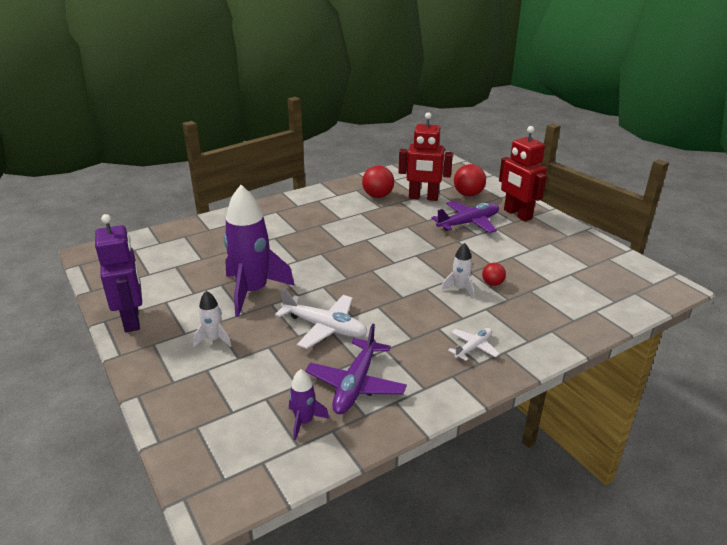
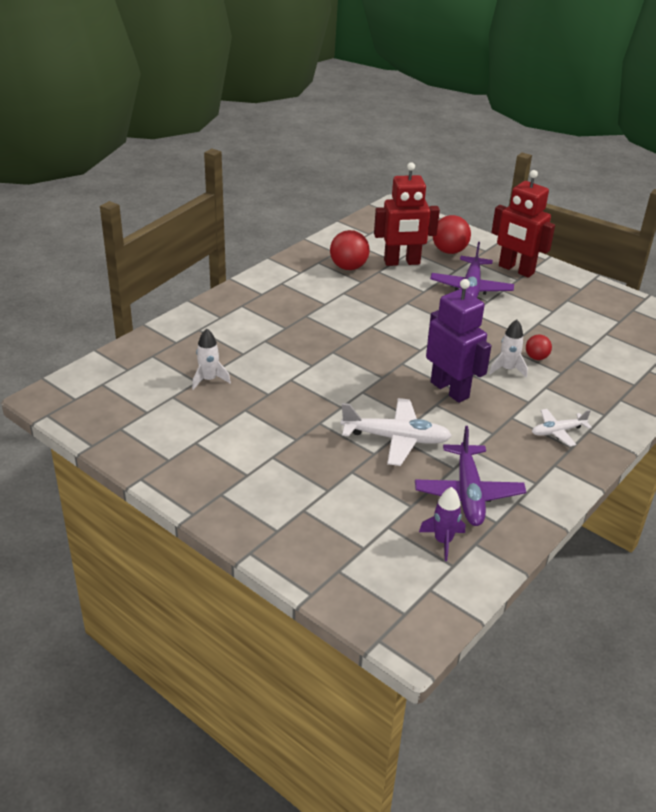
camera: 20 degrees left, 5 degrees up
purple robot [95,214,142,332] -> purple robot moved to [426,279,492,403]
white rocket [193,291,231,347] -> white rocket moved to [192,328,231,390]
purple rocket [224,185,295,317] -> none
purple plane [431,201,499,233] -> purple plane turned 150 degrees clockwise [430,242,514,298]
white plane [448,328,500,361] -> white plane turned 135 degrees counterclockwise [532,409,592,447]

